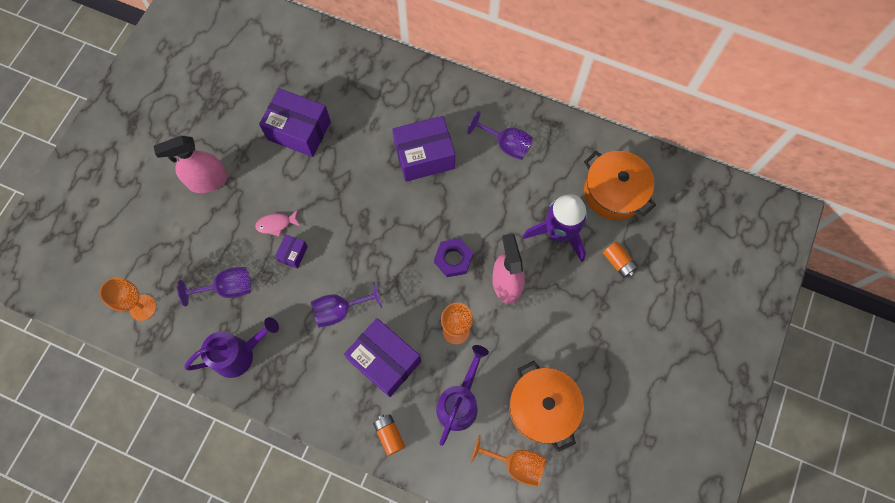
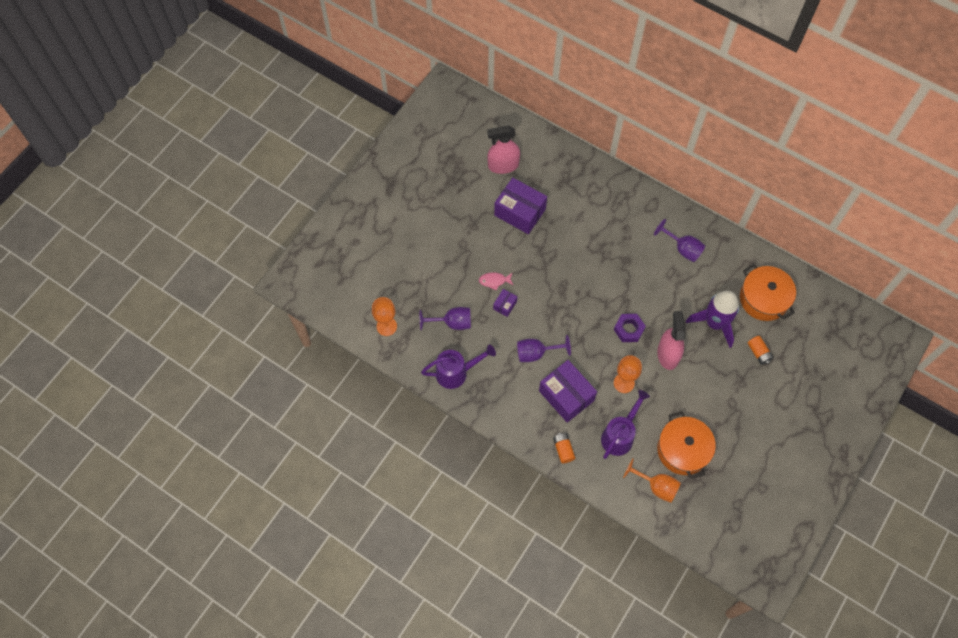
camera: 10 degrees right, 5 degrees down
pink spray bottle [153,136,228,193] -> pink spray bottle moved to [487,126,520,174]
purple box [392,116,455,182] -> none

